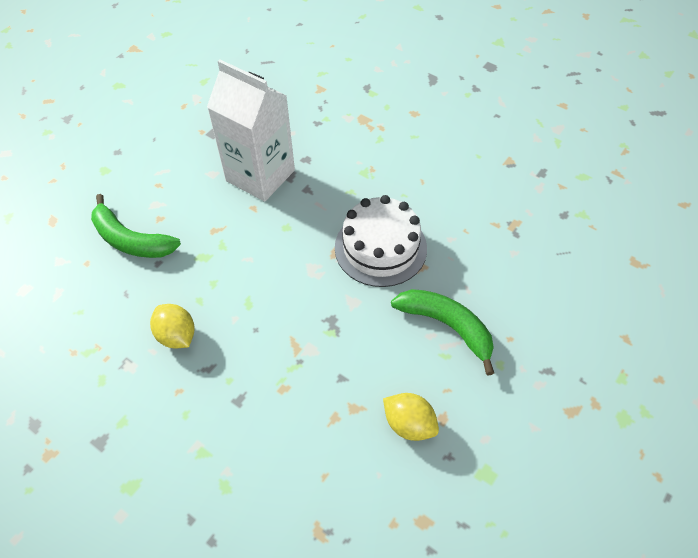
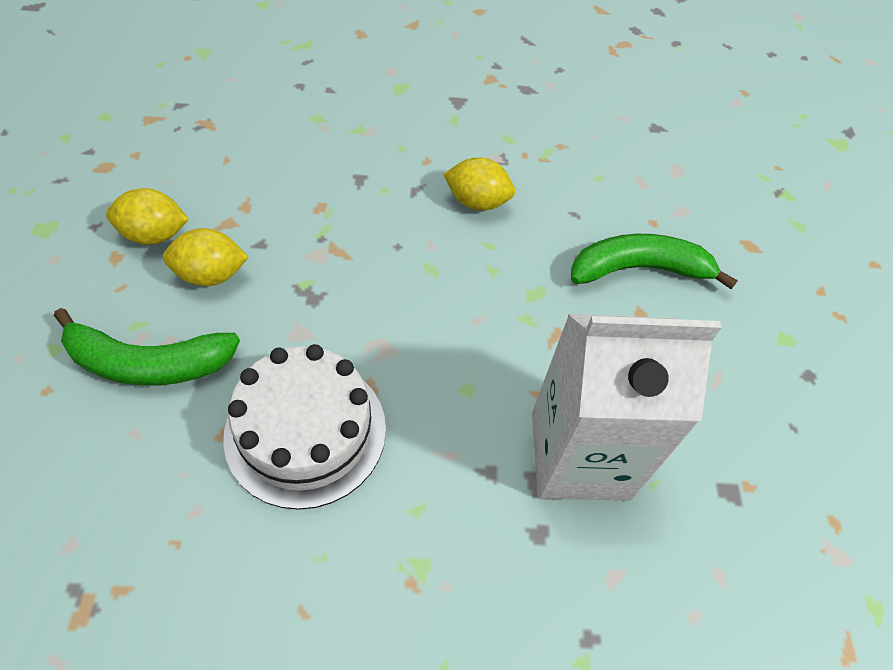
camera: 140 degrees right, 0 degrees up
none -> yellow lemon [163,228,249,286]

